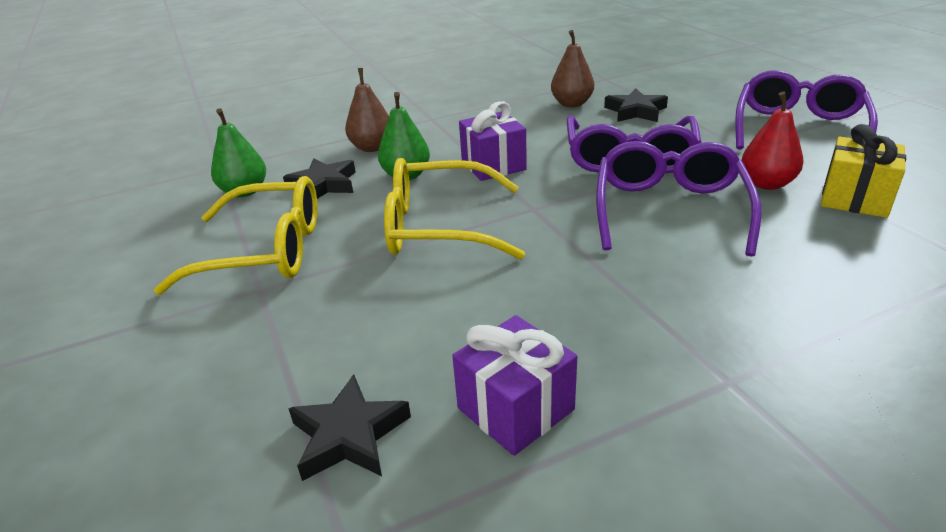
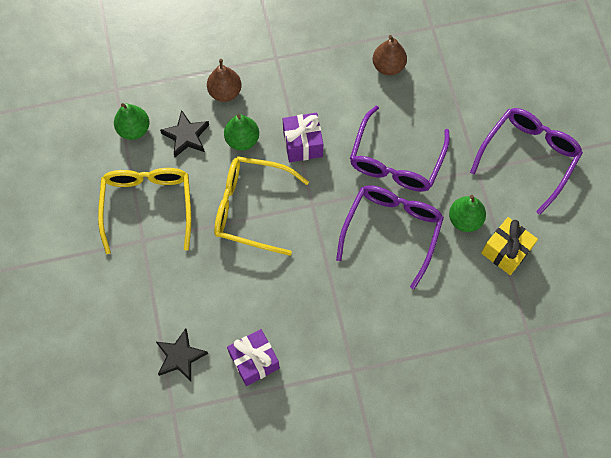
camera: 10 degrees right, 35 degrees up
yellow glasses [154,176,318,295] -> yellow glasses turned 105 degrees counterclockwise [98,168,191,254]
black star [604,88,668,122] -> none
red pear [742,91,804,190] -> green pear [449,195,486,232]

